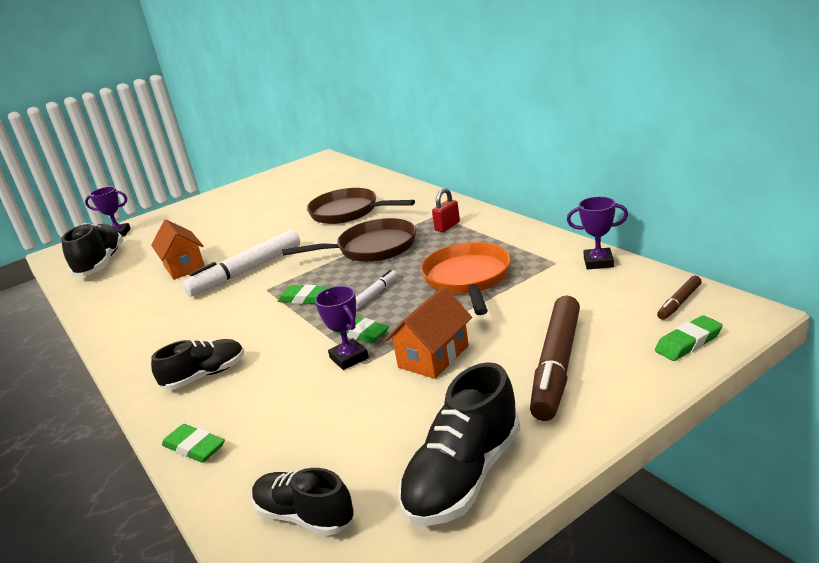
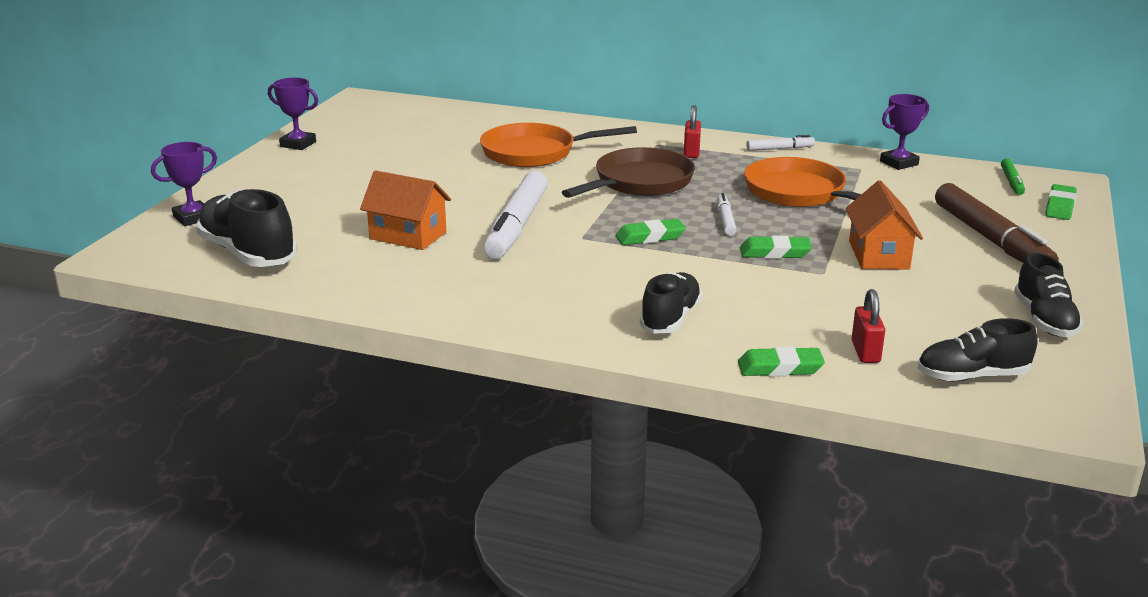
camera: 40 degrees left, 0 degrees up
brown pan [307,188,415,224] -> orange pan [480,123,637,167]
purple trophy [315,286,369,370] -> purple trophy moved to [268,78,318,150]
black shoe [398,362,520,526] -> black shoe [1014,253,1083,337], size x0.66
brown marker [657,276,702,320] -> green marker [1001,158,1025,195]
none -> white marker [746,135,815,151]
none -> red padlock [851,289,885,363]

